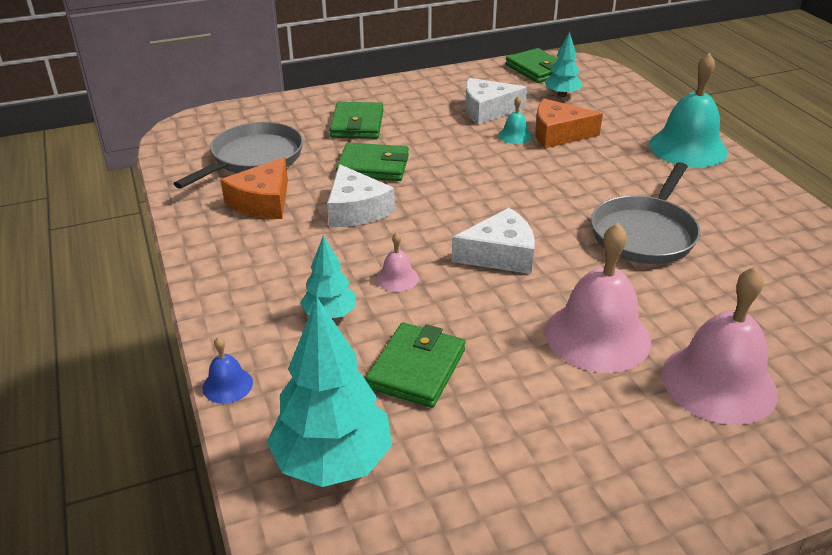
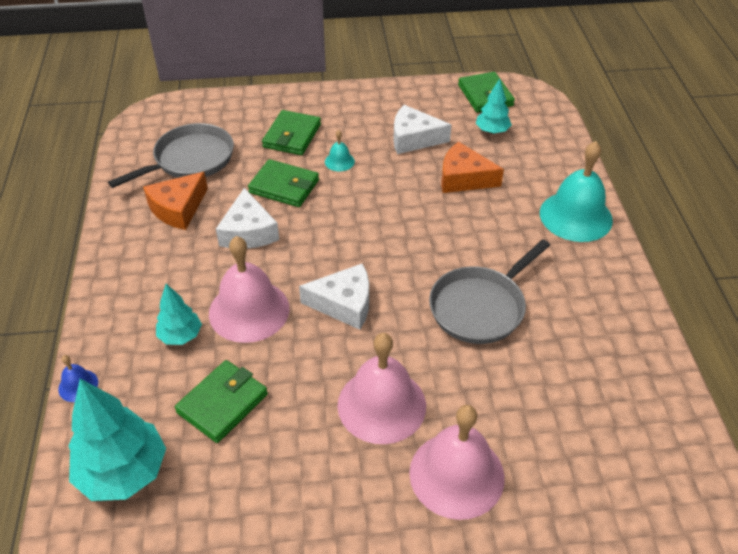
camera: 15 degrees right, 10 degrees up
pink bell [376,232,419,292] -> pink bell [209,236,289,343], size x2.24
turquoise bell [499,96,532,144] -> turquoise bell moved to [325,130,355,171]

